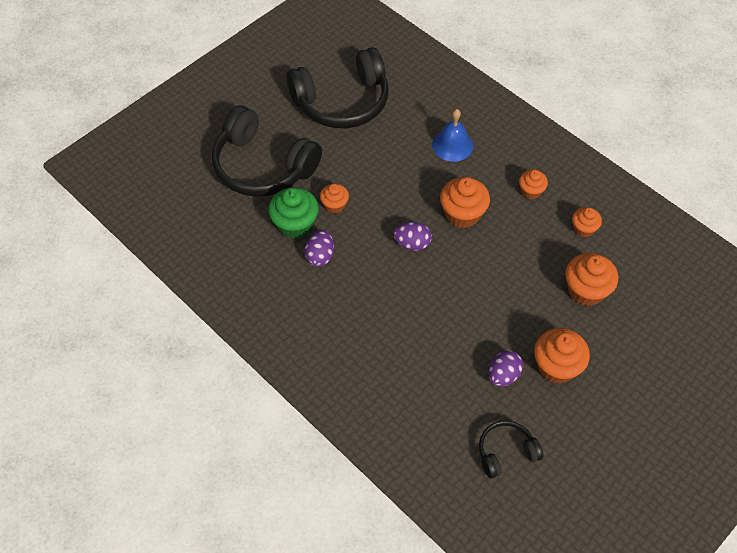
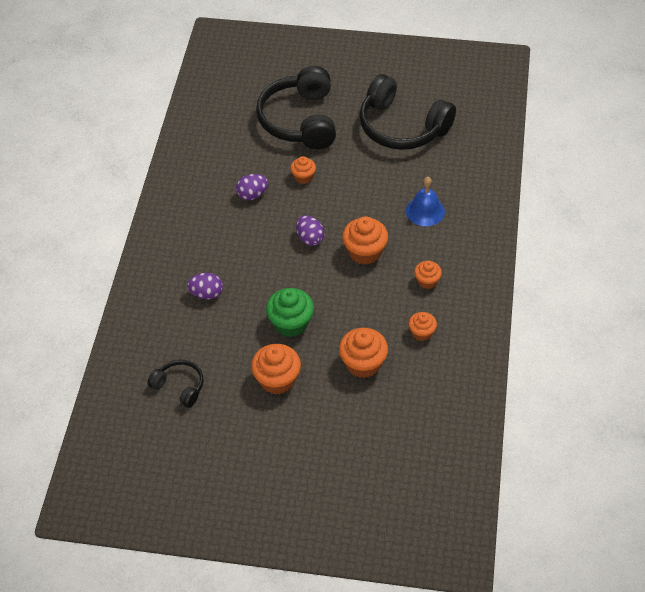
camera: 55 degrees right, 5 degrees down
green cupcake [268,187,319,239] -> green cupcake moved to [266,288,314,337]
purple egg [488,350,523,386] -> purple egg moved to [187,273,223,299]

